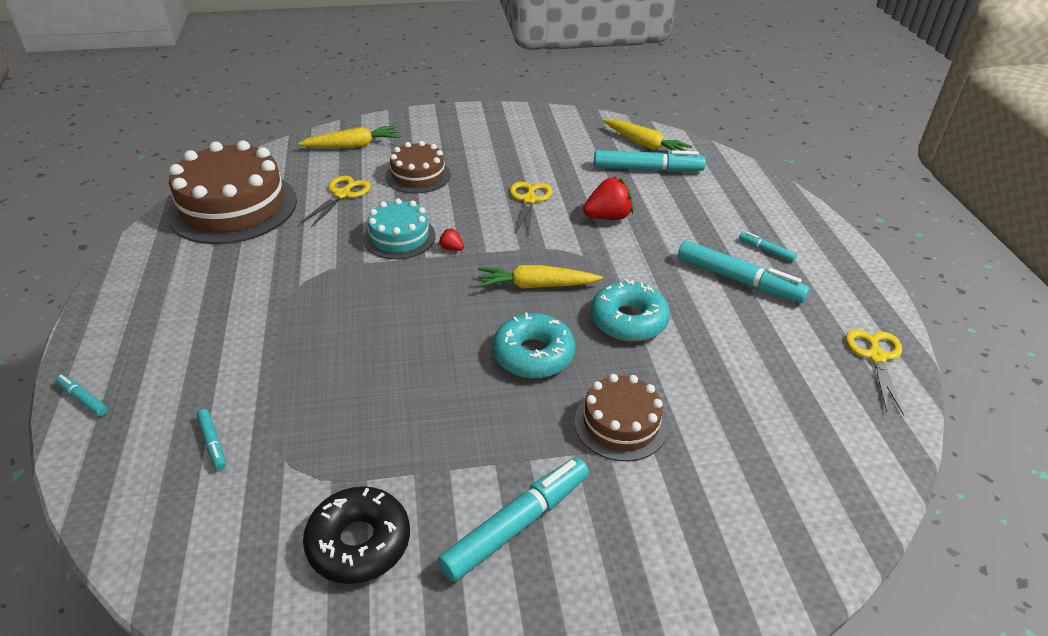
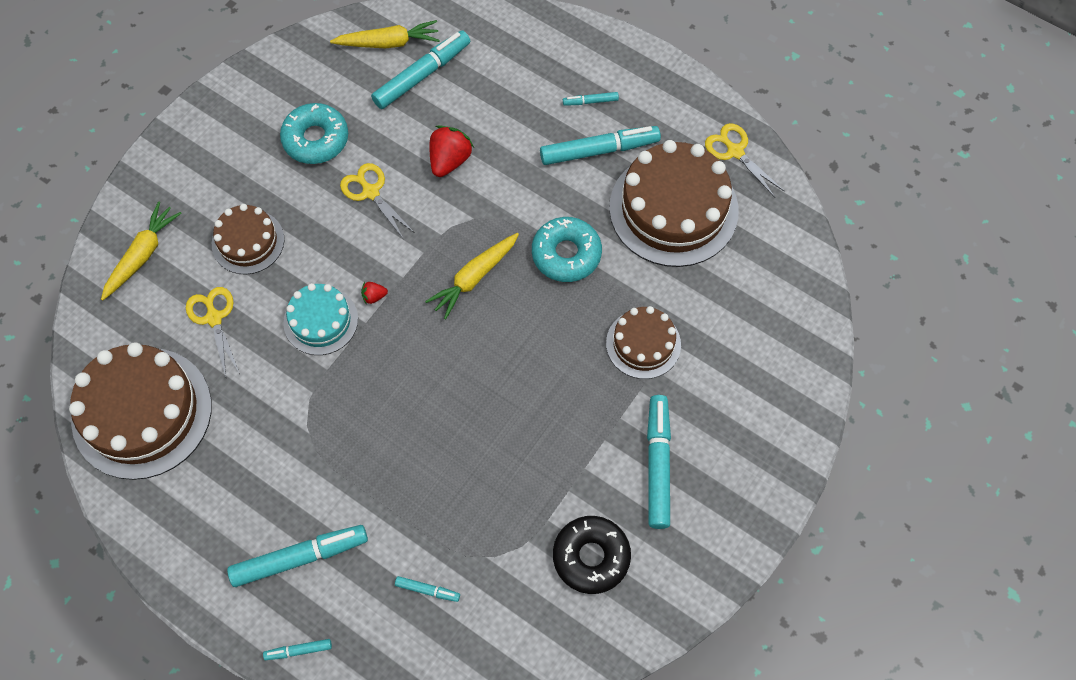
camera: 45 degrees left, 25 degrees up
turquoise donut [493,313,576,378] -> turquoise donut moved to [280,103,348,164]
none -> turquoise marker [227,525,368,587]
none -> brown cake [609,140,739,267]

